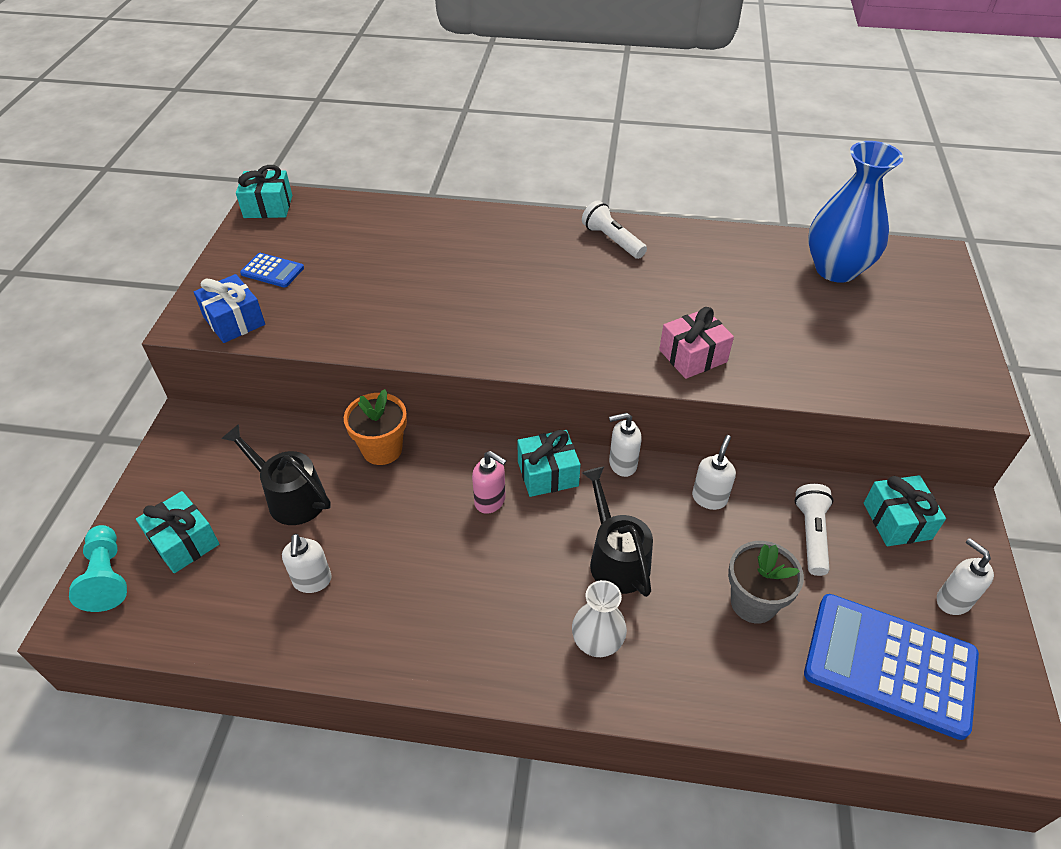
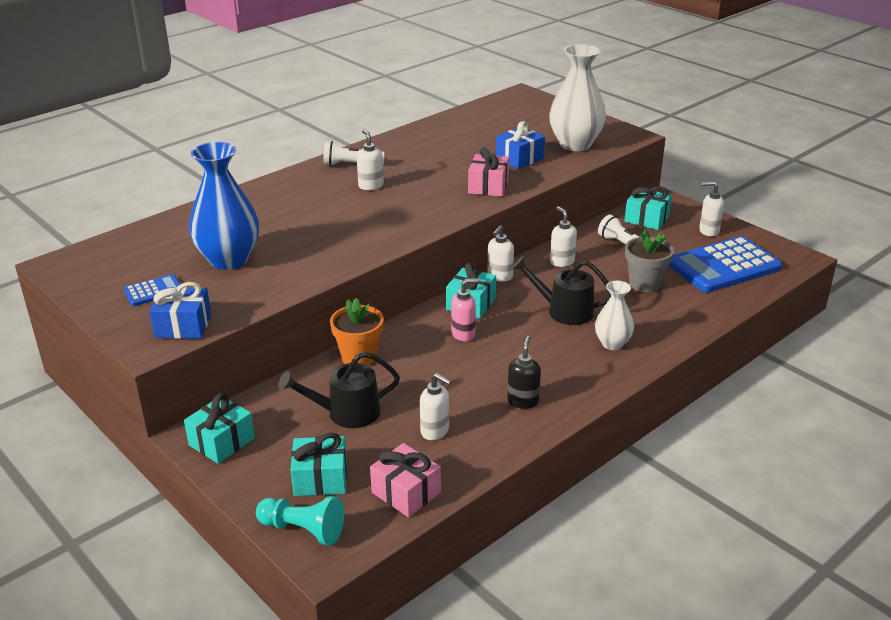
camera: 50 degrees left, 15 degrees down
turquoise gift [236,165,292,218] -> turquoise gift moved to [184,393,255,464]
blue vase [808,141,903,283] -> blue vase moved to [189,142,259,270]
none -> white soap dispenser [357,129,384,190]
none -> pink gift [370,443,441,517]
none -> blue gift [496,121,545,169]
none -> black soap dispenser [507,336,541,409]
none -> white vase [549,44,606,151]

